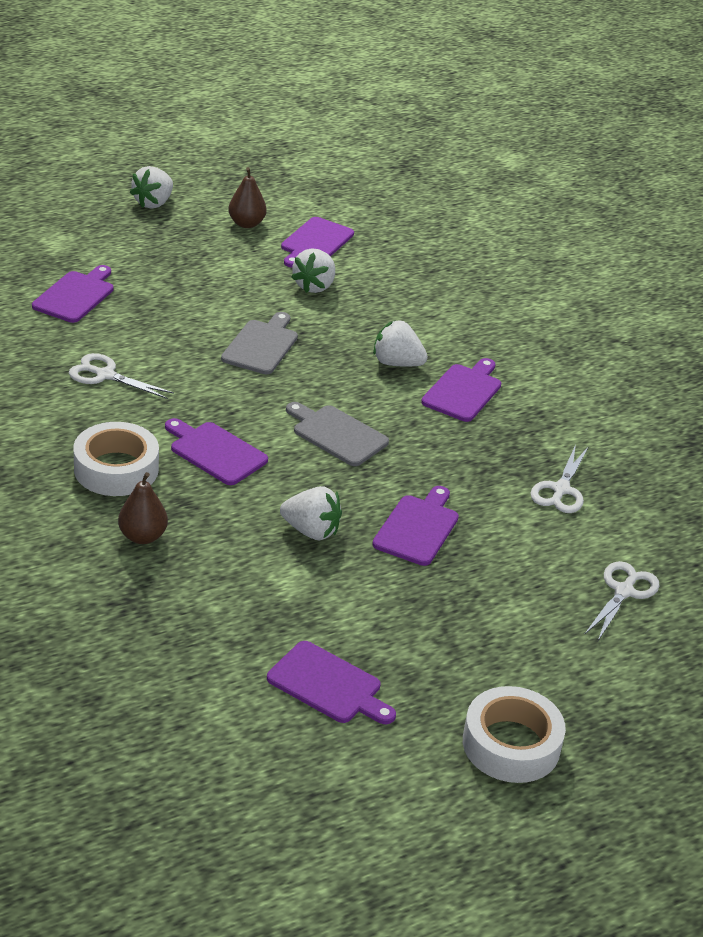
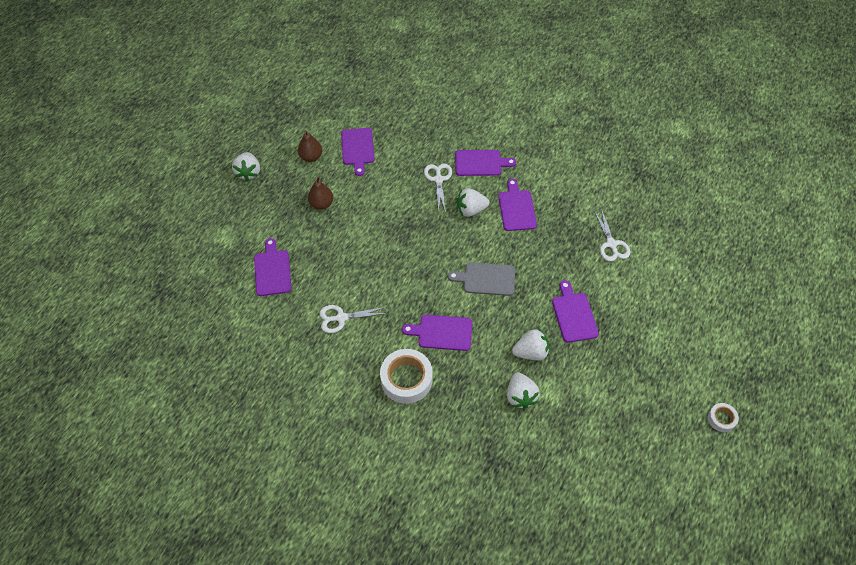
camera: 30 degrees left, 20 degrees up
brown pear [118,472,168,544] -> brown pear moved to [308,176,333,210]
grey cutting board [221,312,298,374] -> none
purple cutting board [267,641,396,724] -> purple cutting board moved to [455,150,516,176]
white strawberry [291,248,335,293] -> white strawberry moved to [507,372,540,409]
white tape [463,686,566,783] -> white tape [708,403,739,432], size x0.51
white scissors [584,561,660,641] -> white scissors moved to [424,164,452,212]

